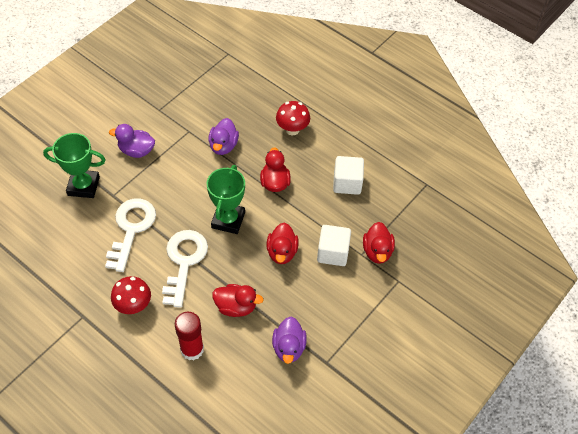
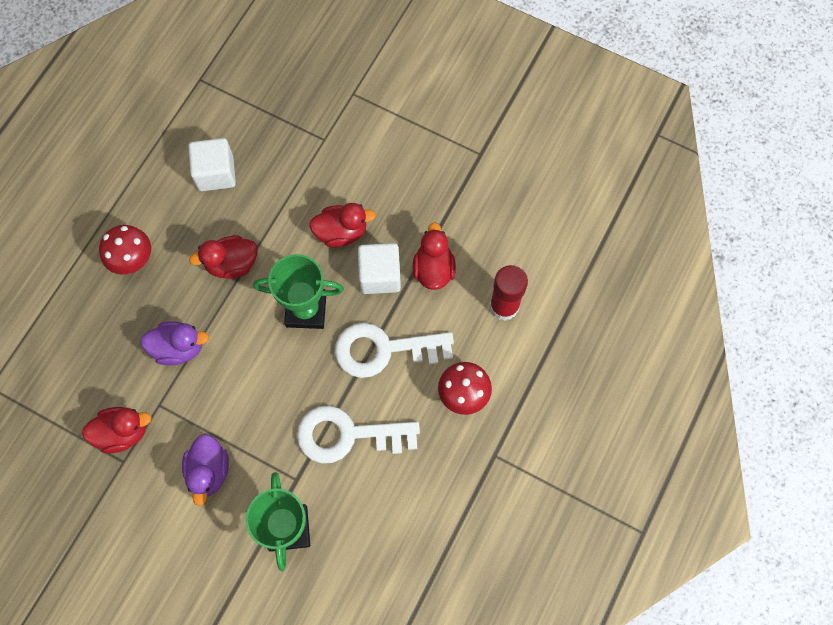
camera: 100 degrees left, 15 degrees up
purple duck [272,317,307,364] -> none
white cube [317,225,351,266] -> white cube moved to [358,243,401,294]
red duck [363,222,395,264] -> red duck moved to [82,407,151,453]

